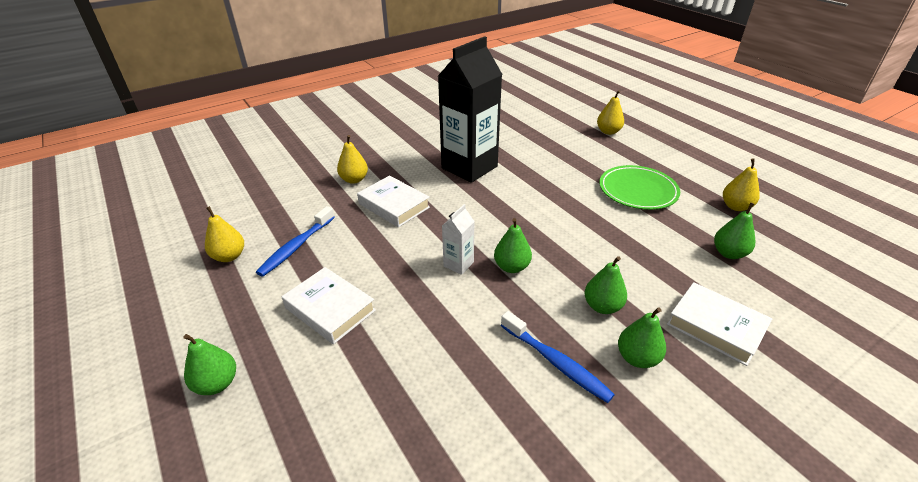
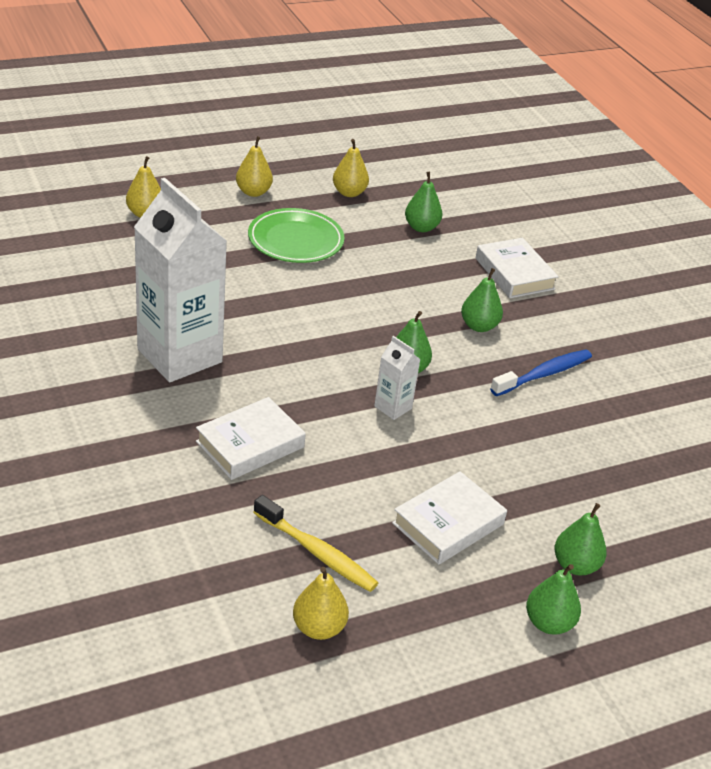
camera: 85 degrees left, 0 degrees up
blue toothbrush [256,206,335,277] -> yellow toothbrush [253,495,378,592]
yellow pear [337,135,368,184] -> yellow pear moved to [236,136,273,197]
black carton [438,36,502,183] -> white carton [134,178,227,382]
green pear [618,307,666,368] -> green pear moved to [554,503,607,576]
white book [667,282,772,366] -> white book turned 75 degrees counterclockwise [476,238,559,298]

